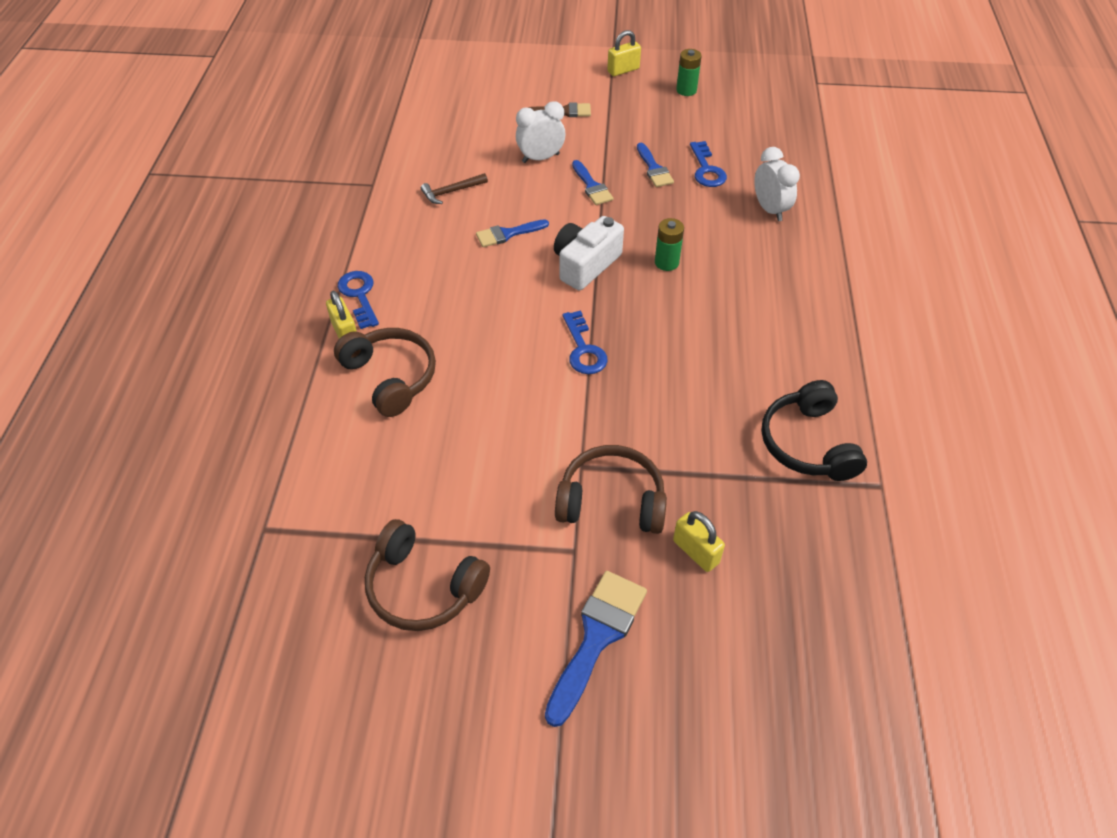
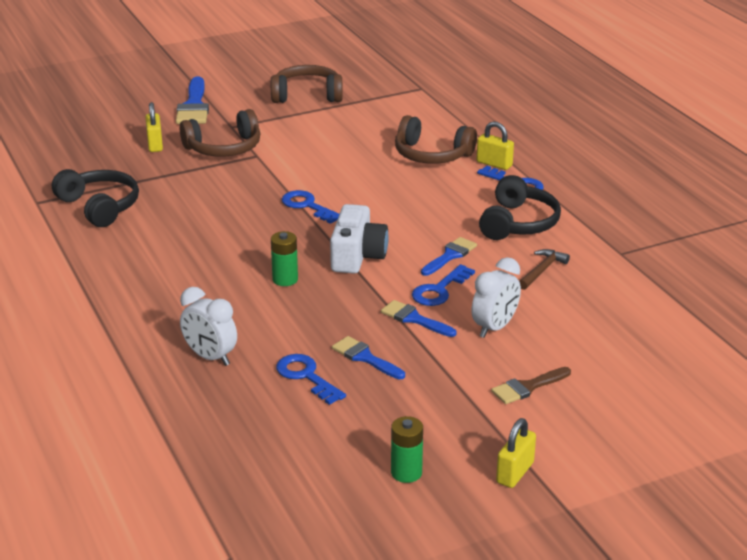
camera: 150 degrees right, 20 degrees down
yellow padlock [673,511,725,572] -> yellow padlock turned 60 degrees clockwise [145,102,163,152]
none -> blue key [412,264,475,306]
none -> black headphones [479,175,561,240]

